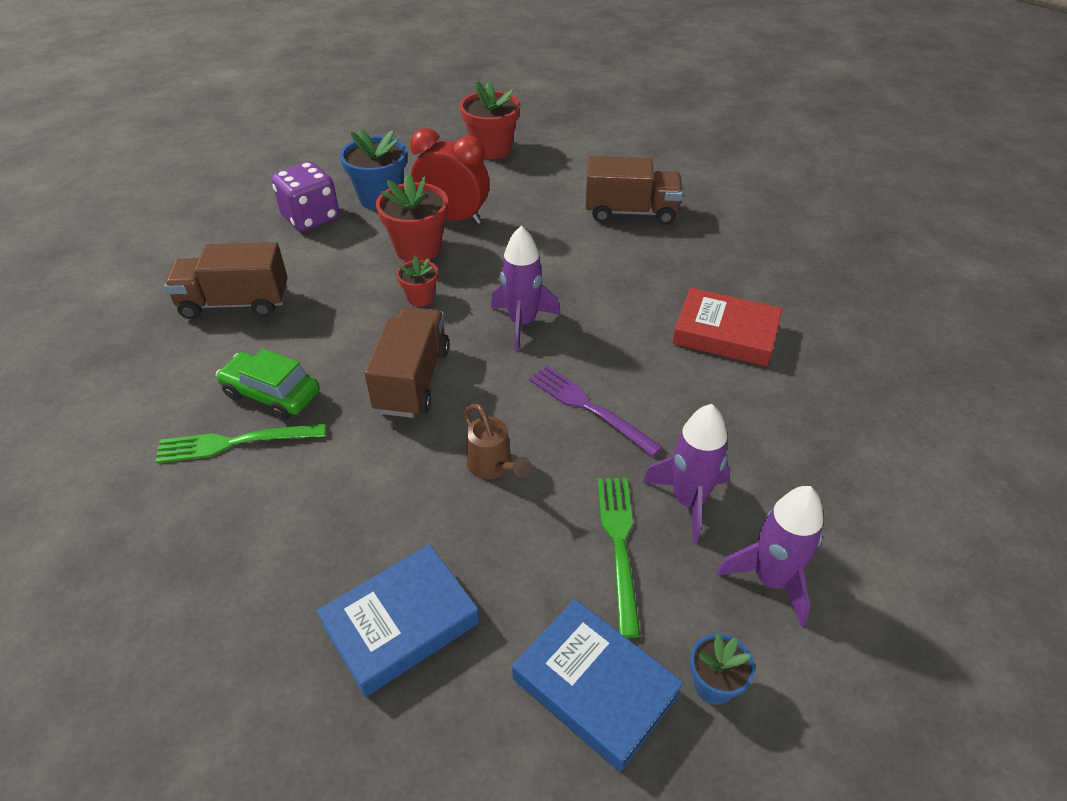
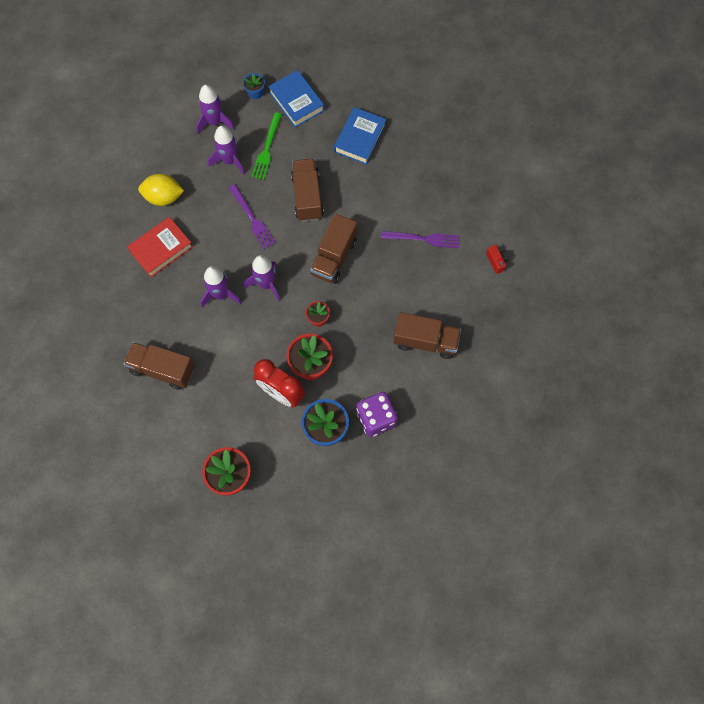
camera: 165 degrees left, 25 degrees up
green fork [155,424,325,463] -> purple fork [381,231,460,248]
green car [216,349,320,420] -> none
blue book [317,544,480,697] -> blue book turned 45 degrees counterclockwise [334,107,386,165]
brown watering can [464,404,532,479] -> brown truck [291,159,324,222]
red book [672,288,782,366] -> red book turned 75 degrees counterclockwise [127,217,193,277]
none -> yellow lemon [138,174,184,206]
none -> purple rocket [200,266,241,308]
none -> red camera [486,245,509,274]

